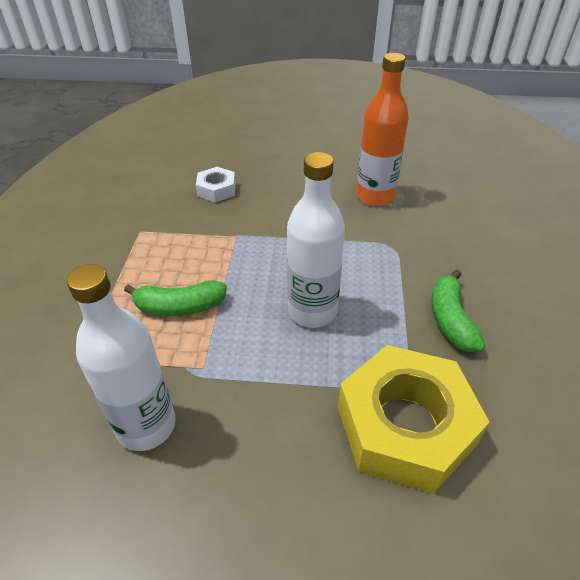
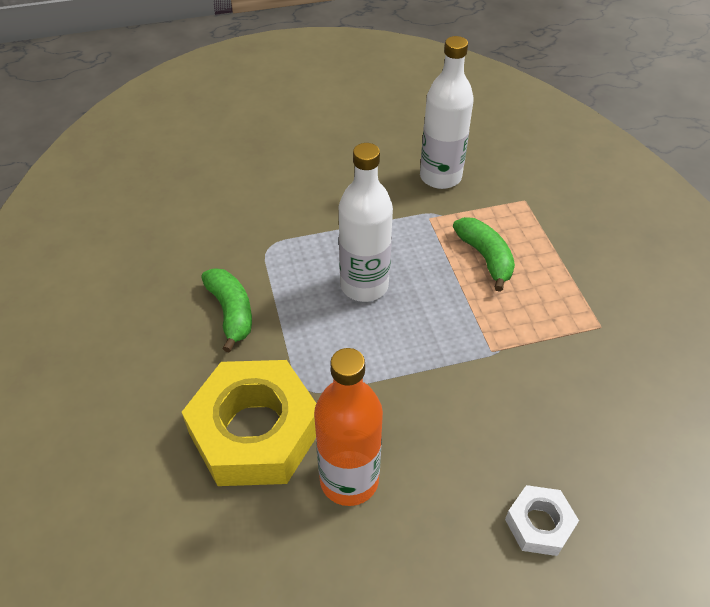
camera: 160 degrees right, 5 degrees up
green banana [124,280,227,316] -> green banana turned 90 degrees clockwise [453,217,515,292]
white nut [196,167,236,202] -> white nut moved to [505,485,579,556]
yellow nut [338,345,490,494] -> yellow nut moved to [182,360,316,486]

